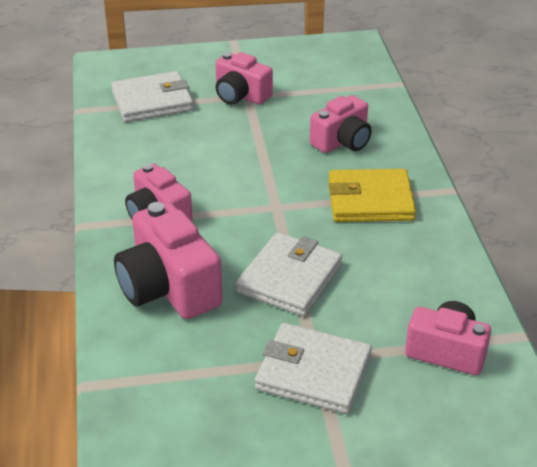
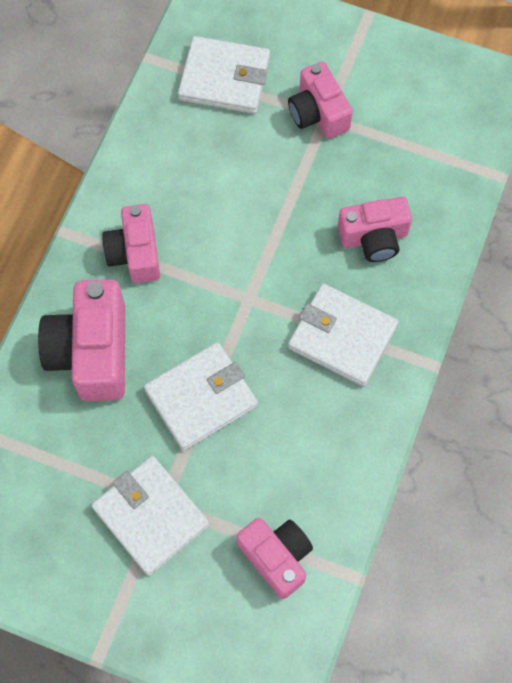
camera: 30 degrees right, 30 degrees up
yellow wallet [328,169,416,222] -> white wallet [288,283,398,386]

